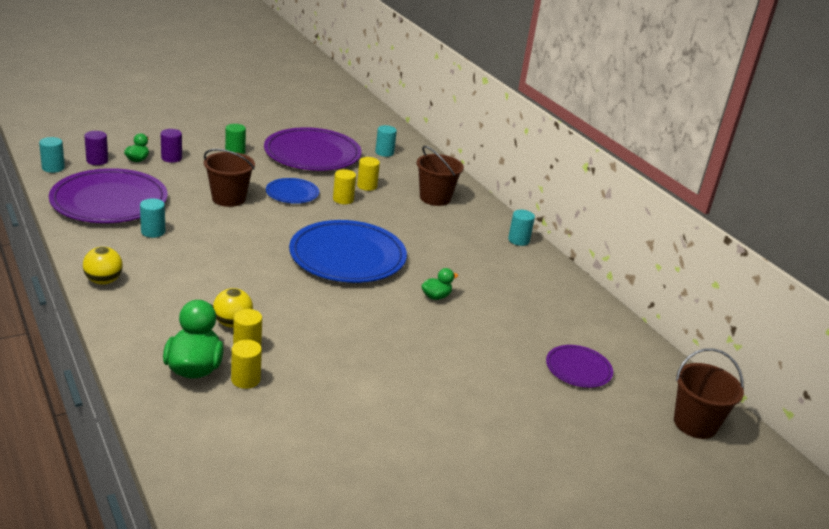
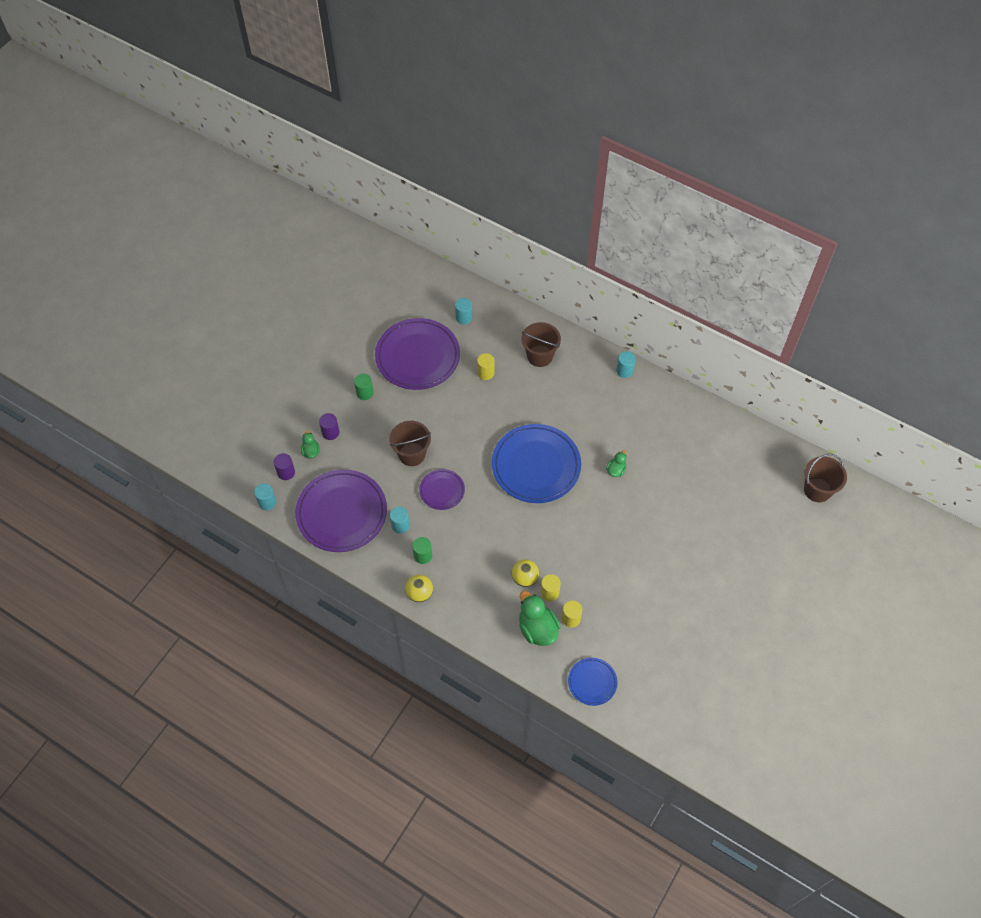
camera: 25 degrees left, 30 degrees up
blue plate [266,178,319,204] -> blue plate moved to [568,658,618,706]
yellow cylinder [333,169,356,204] -> none
purple plate [546,345,613,388] -> purple plate moved to [419,469,465,510]
none -> green cylinder [412,537,432,564]

